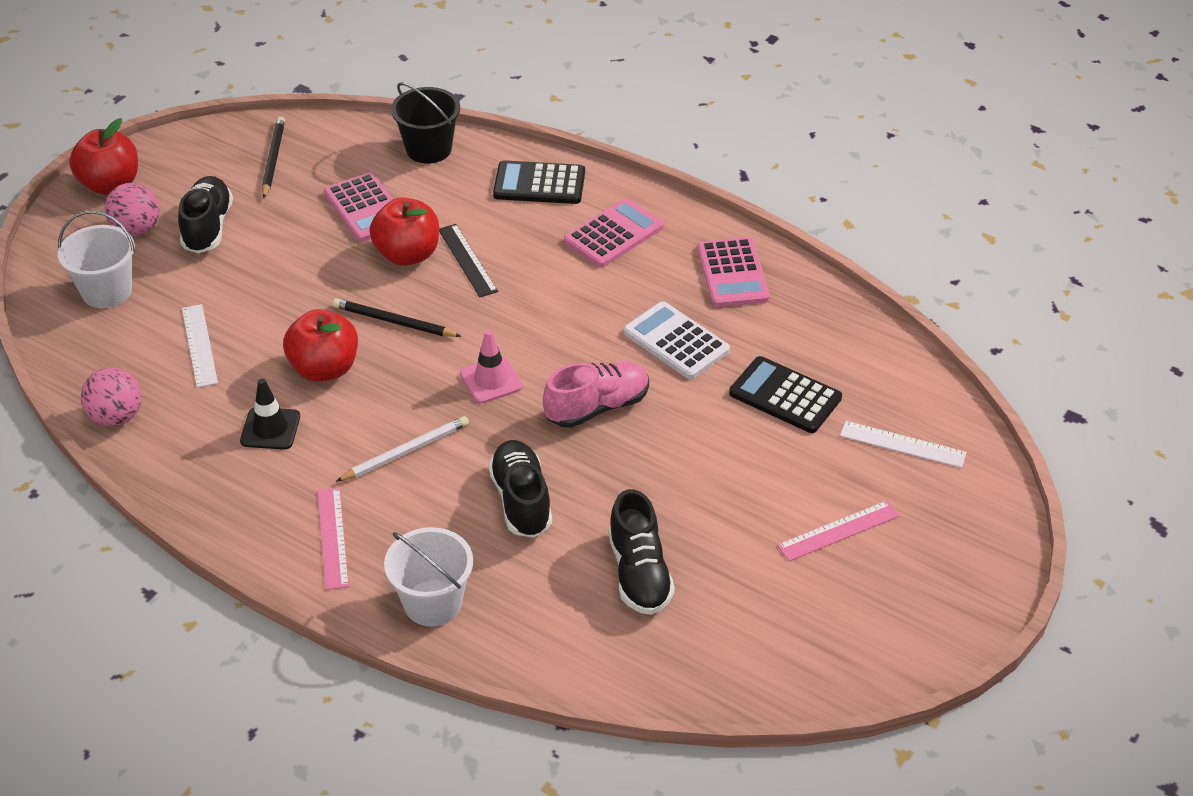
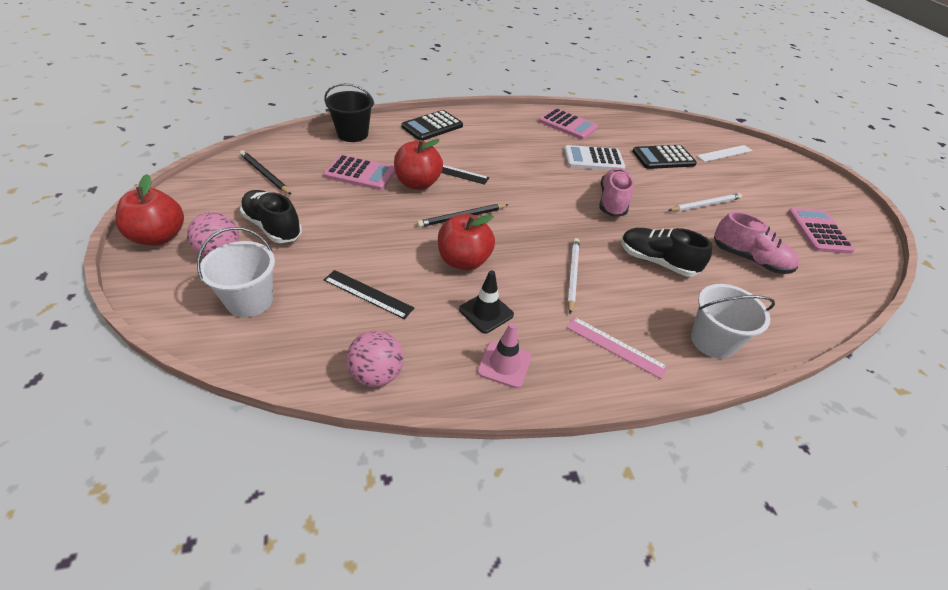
camera: 50 degrees left, 0 degrees up
white ruler [182,304,218,388] -> black ruler [324,270,414,319]
pink traffic cone [460,330,523,403] -> pink traffic cone moved to [477,323,532,388]
pink calculator [564,198,664,267] -> pink calculator moved to [788,208,855,254]
black shoe [608,489,675,615] -> pink shoe [714,211,799,274]
pink ruler [777,500,900,561] -> none
none -> white pencil [668,193,742,211]

